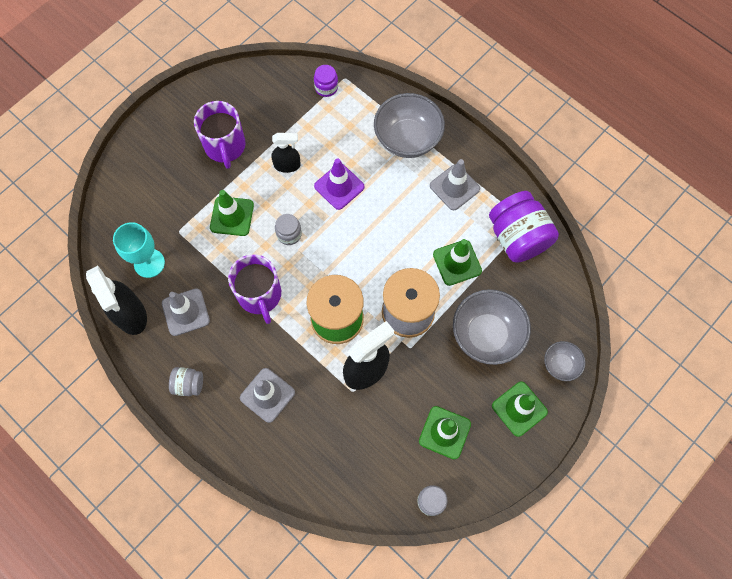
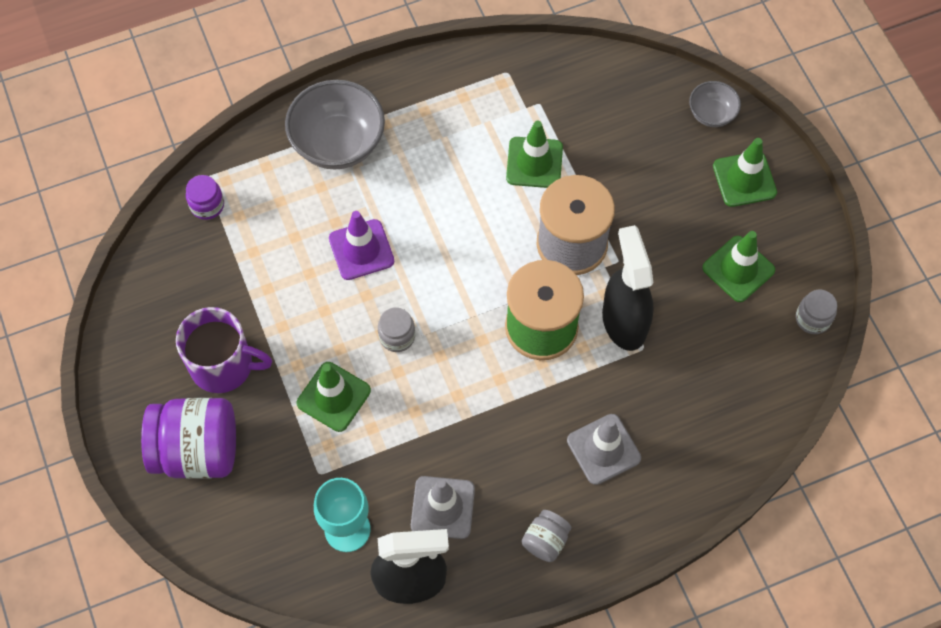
camera: 65 degrees left, 5 degrees down
purple mug [228,254,281,324] -> none
black spray bottle [271,133,301,173] -> none
grey traffic cone [430,159,480,210] -> none
grey bowl [453,289,531,365] -> none
purple jar [489,191,559,263] -> purple jar moved to [141,398,236,479]

